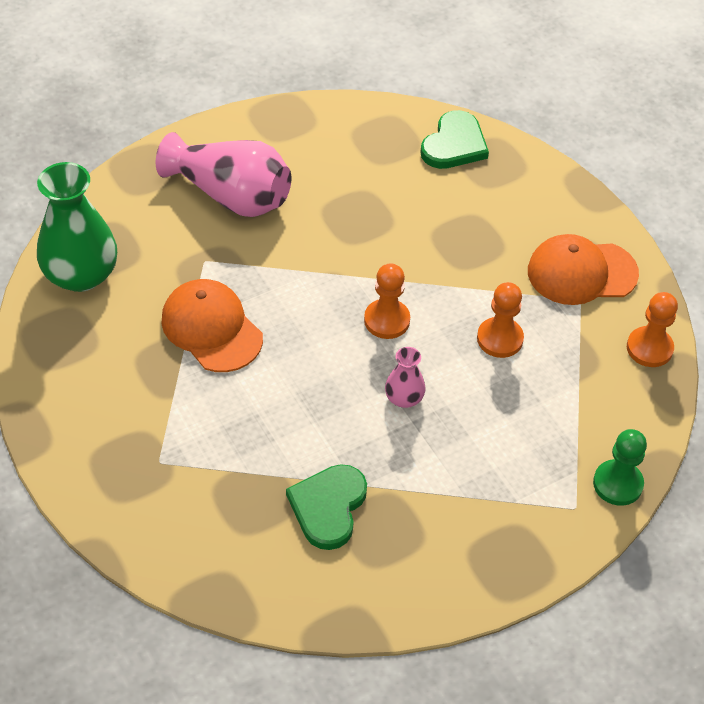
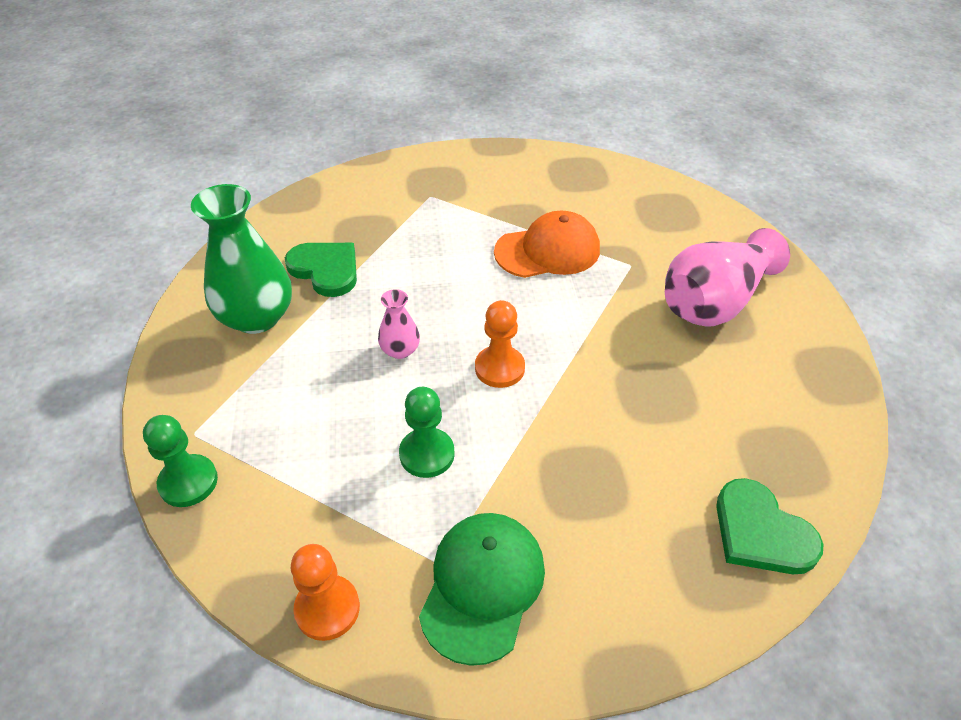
camera: 115 degrees right, 5 degrees down
green vase [37,162,117,292] -> green vase moved to [191,184,292,334]
orange pawn [477,282,524,358] -> green pawn [399,387,455,478]
orange cap [528,234,639,305] -> green cap [419,513,545,666]

